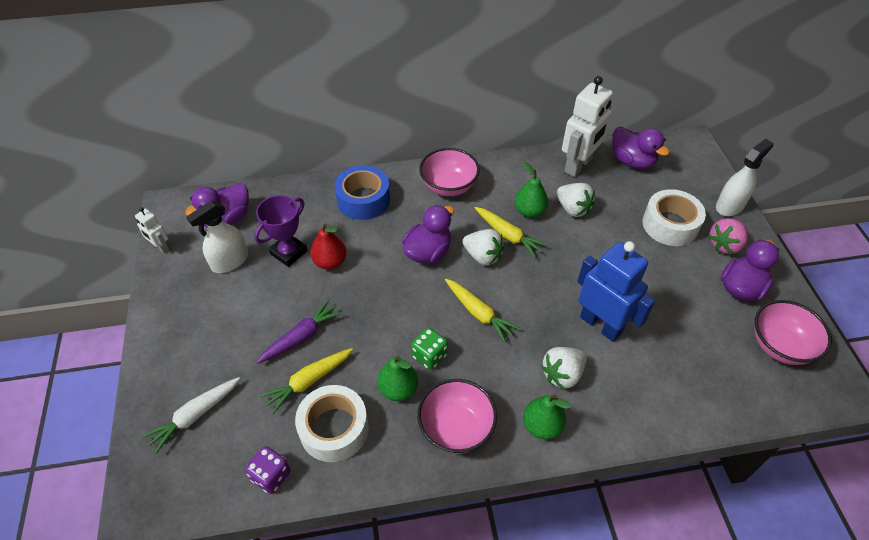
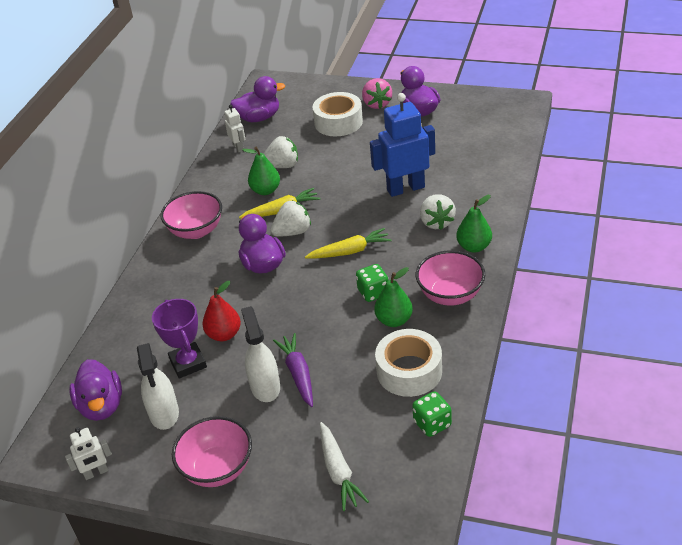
camera: 60 degrees left, 10 degrees down
purple dice [245,446,290,494] -> green dice [412,391,452,437]
yellow carrot [260,348,353,414] -> none
blue tape [334,165,390,220] -> none
white robot [562,76,613,177] -> white robot [224,105,245,152], size x0.49
white spray bottle [716,139,773,216] -> white spray bottle moved to [241,306,280,402]
pink bowl [754,300,832,365] -> pink bowl moved to [172,416,252,487]

